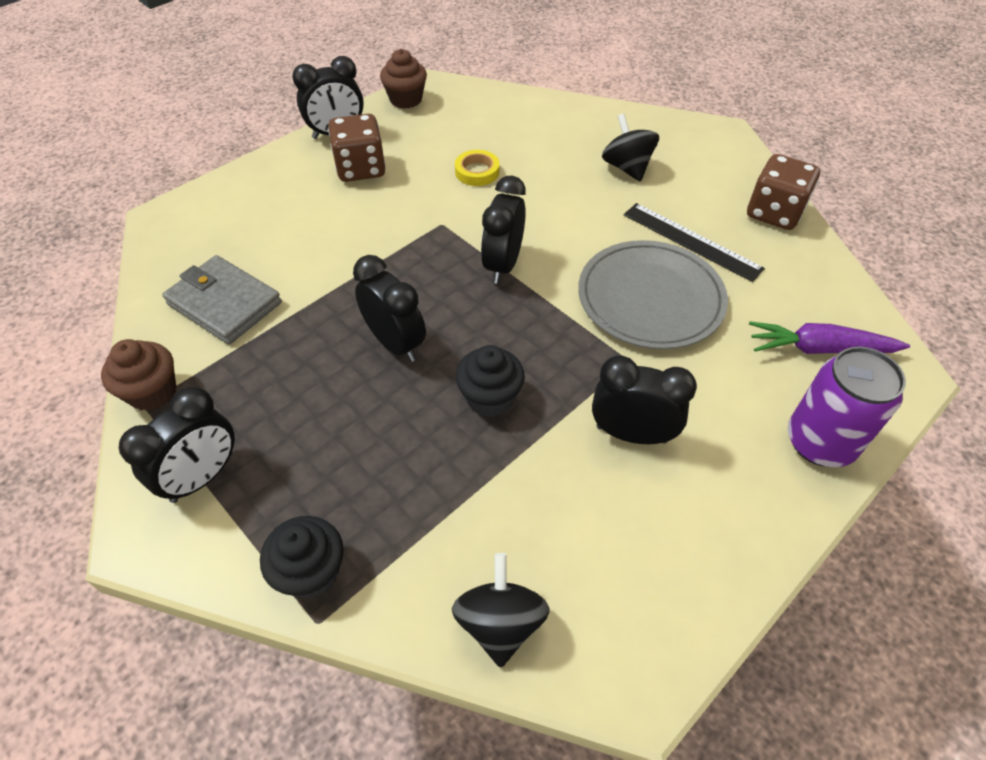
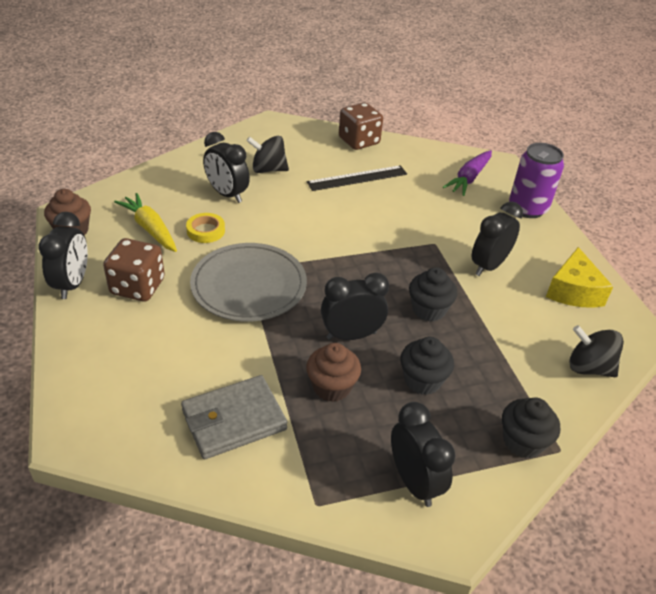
camera: 65 degrees left, 10 degrees down
brown cupcake [101,339,176,411] -> brown cupcake moved to [306,343,361,402]
black clock [481,176,526,284] -> black clock moved to [203,132,250,203]
grey plate [578,240,728,349] -> grey plate moved to [190,243,307,322]
none -> yellow carrot [114,193,177,252]
none -> black cupcake [400,337,454,395]
none -> yellow cheese [546,247,613,308]

